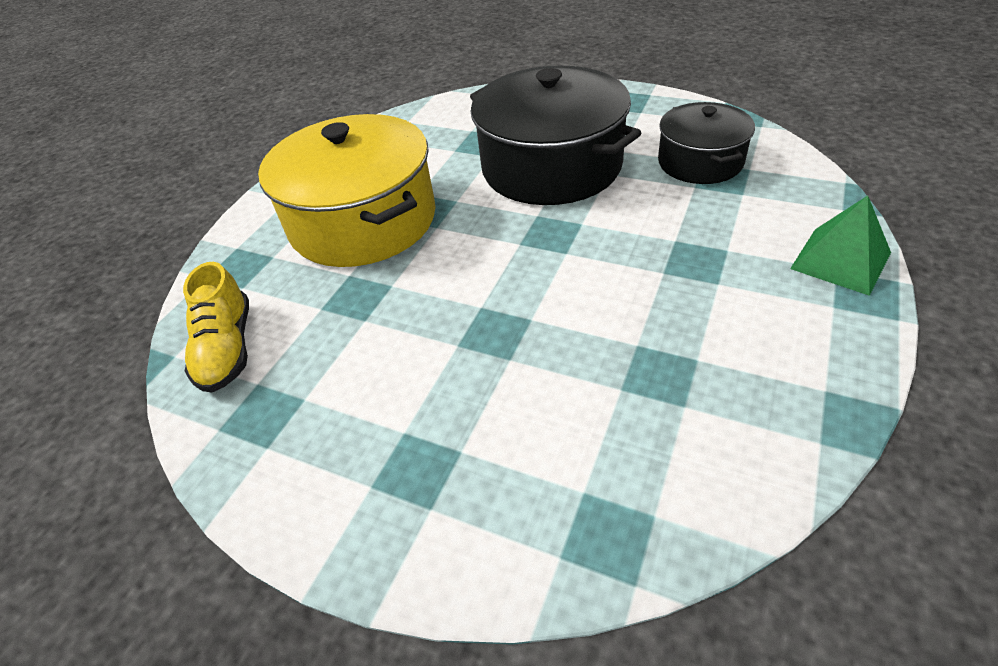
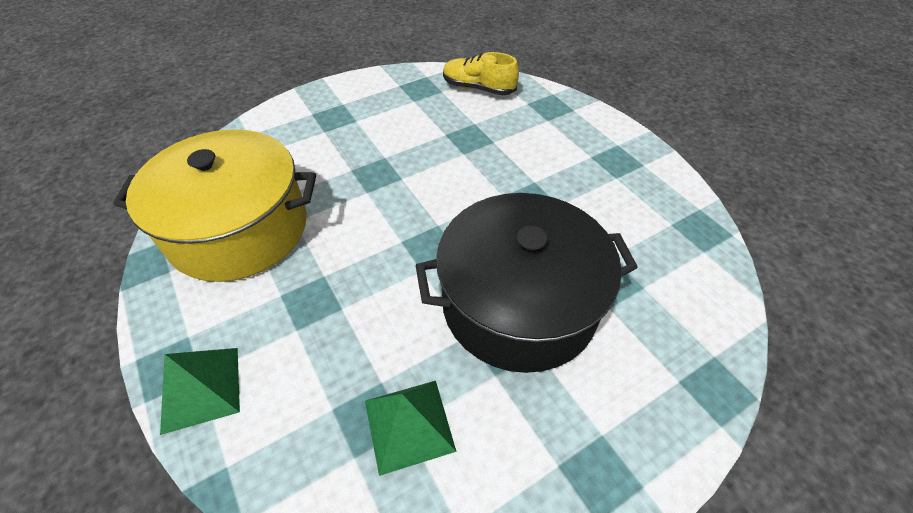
camera: 120 degrees right, 5 degrees up
yellow pot [258,114,436,267] -> yellow pot moved to [113,129,316,282]
black pot [658,102,755,184] -> green pyramid [365,381,457,476]

